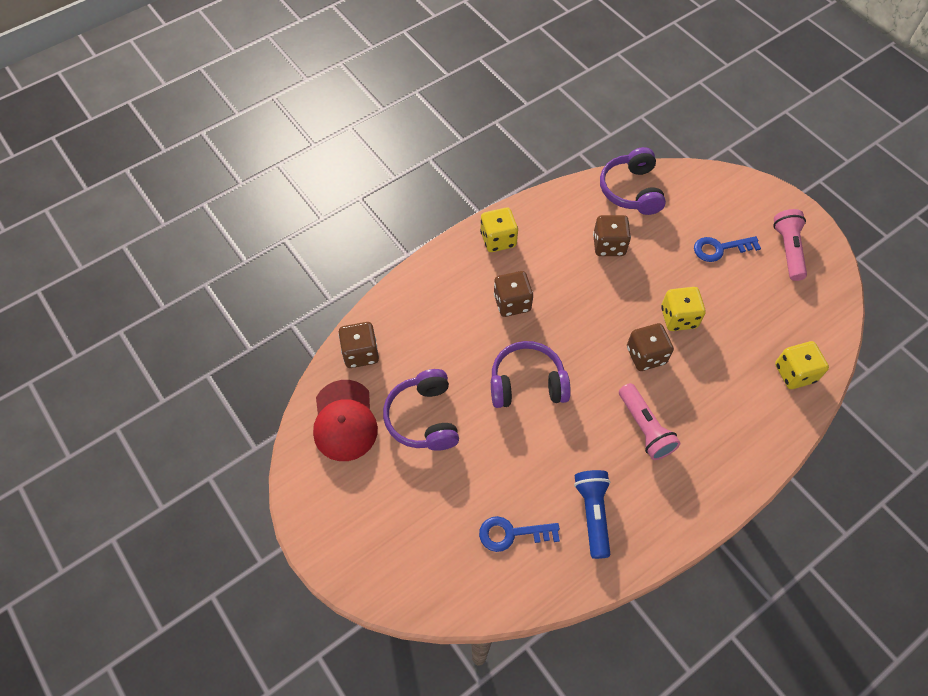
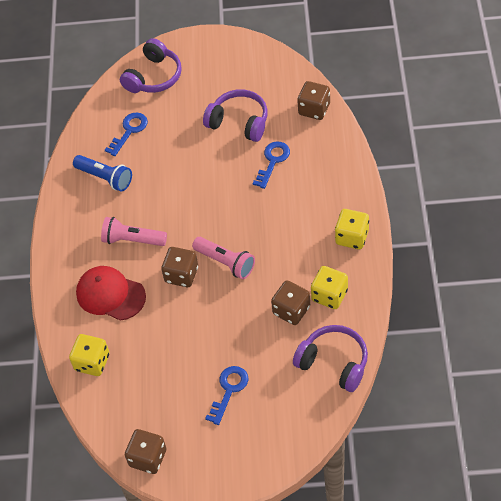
camera: 130 degrees right, 5 degrees down
red cap [313,380,378,461] -> red cap moved to [76,266,146,321]
purple headphones [491,341,571,408] -> purple headphones moved to [120,38,182,93]
brown dice [494,271,533,317] -> brown dice moved to [125,429,167,474]
yellow dice [661,287,706,331] -> yellow dice moved to [311,266,348,309]
pink flashlight [773,209,807,281] -> pink flashlight moved to [192,237,255,279]
none -> blue key [253,142,290,189]

